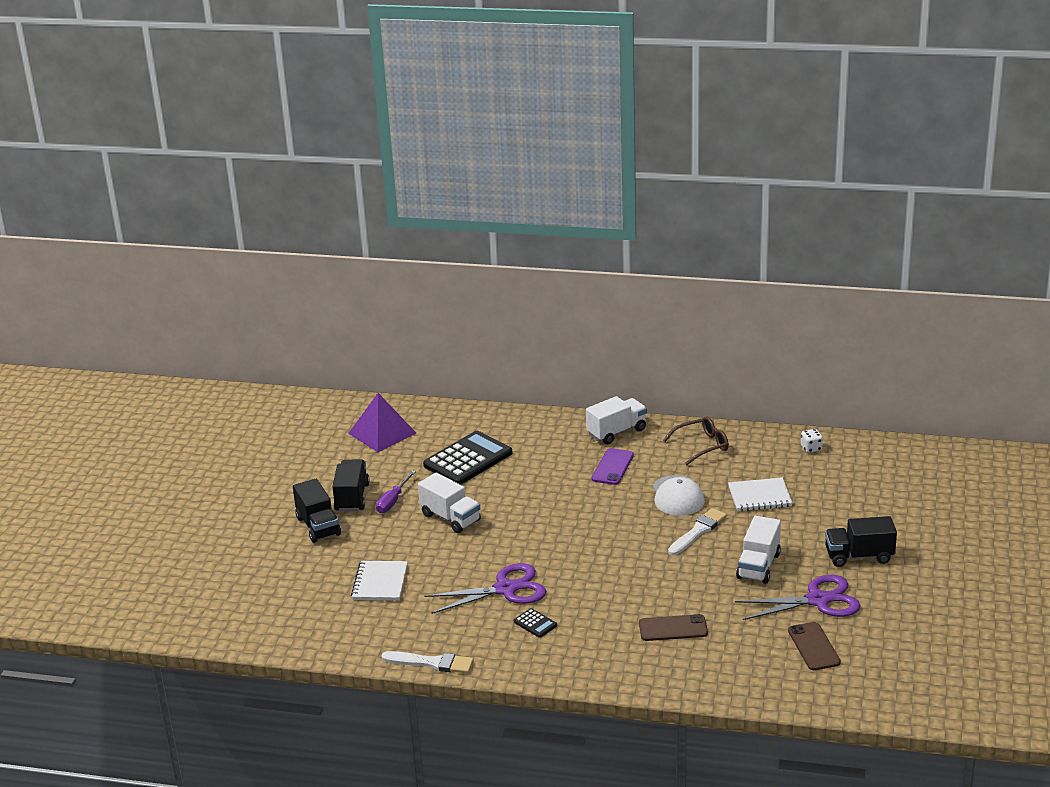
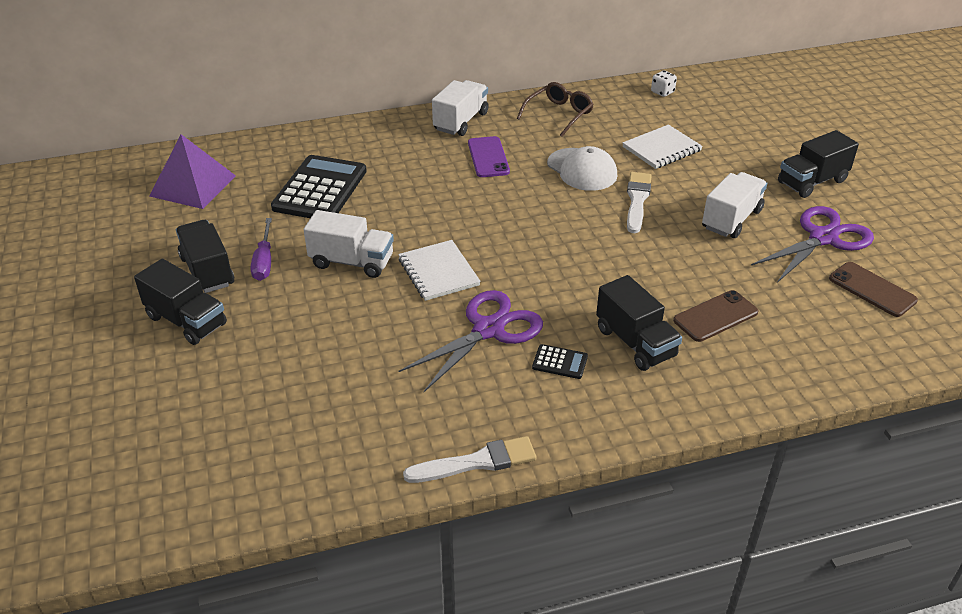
camera: 30 degrees left, 10 degrees up
white notebook [351,561,408,601] -> white notebook moved to [398,240,481,301]
white truck [736,516,781,584] -> white truck turned 135 degrees counterclockwise [702,172,767,238]
none -> black truck [596,275,682,371]

